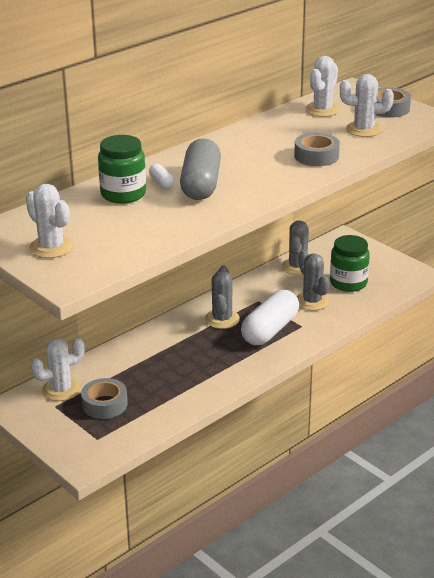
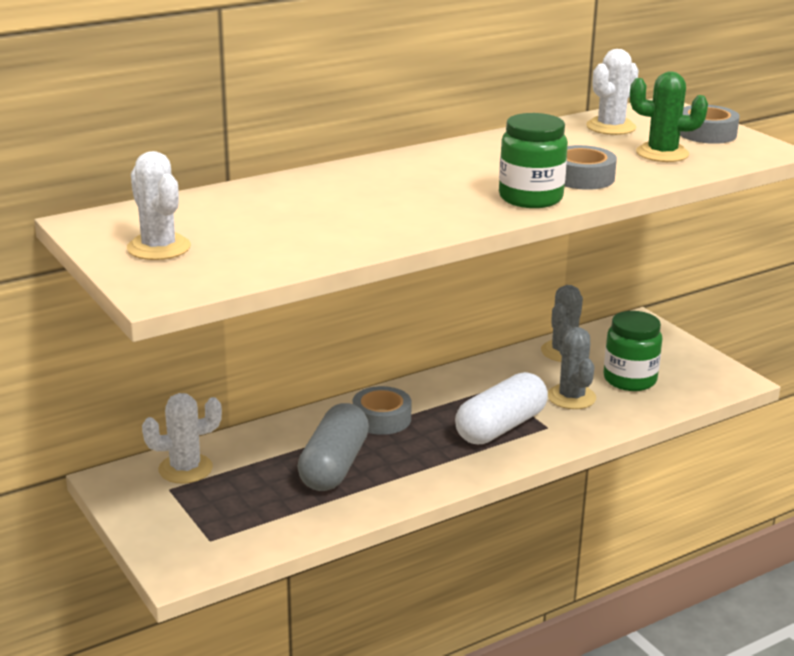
camera: 10 degrees right, 5 degrees down
grey tape [81,378,128,419] -> grey tape moved to [353,386,412,435]
green jar [98,135,146,204] -> green jar moved to [499,113,568,208]
white capsule [149,164,174,189] -> none
grey capsule [180,138,221,200] -> grey capsule moved to [297,403,369,491]
grey cactus [205,266,240,329] -> none
white cactus [340,74,394,137] -> green cactus [630,71,708,162]

